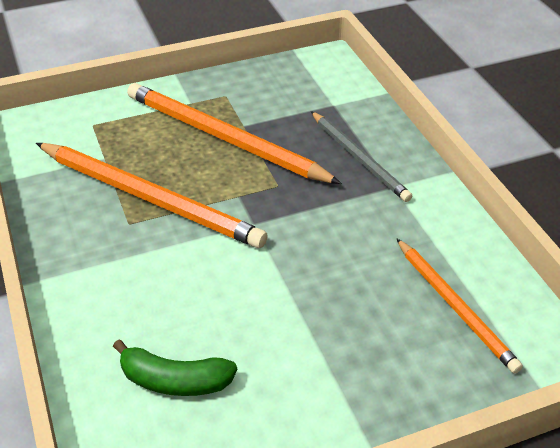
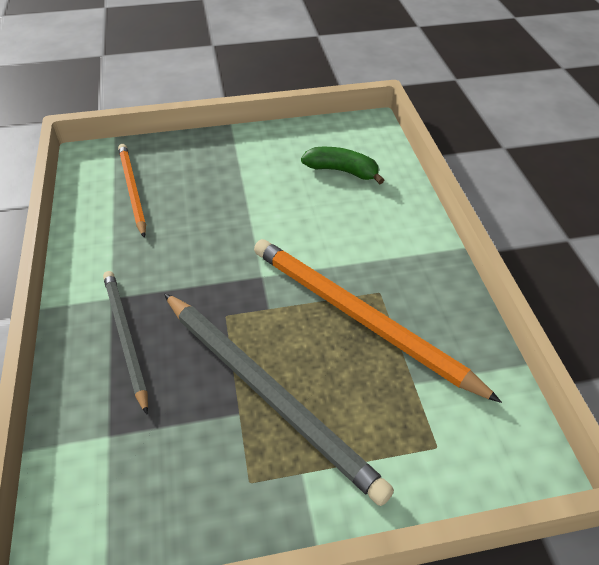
camera: 170 degrees left, 5 degrees up
orange pencil [127,83,342,184] -> grey pencil [164,293,394,506]

